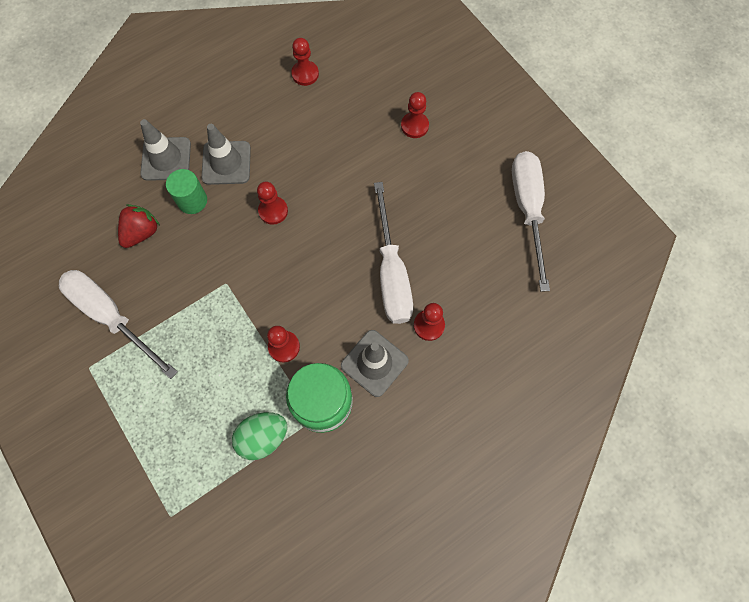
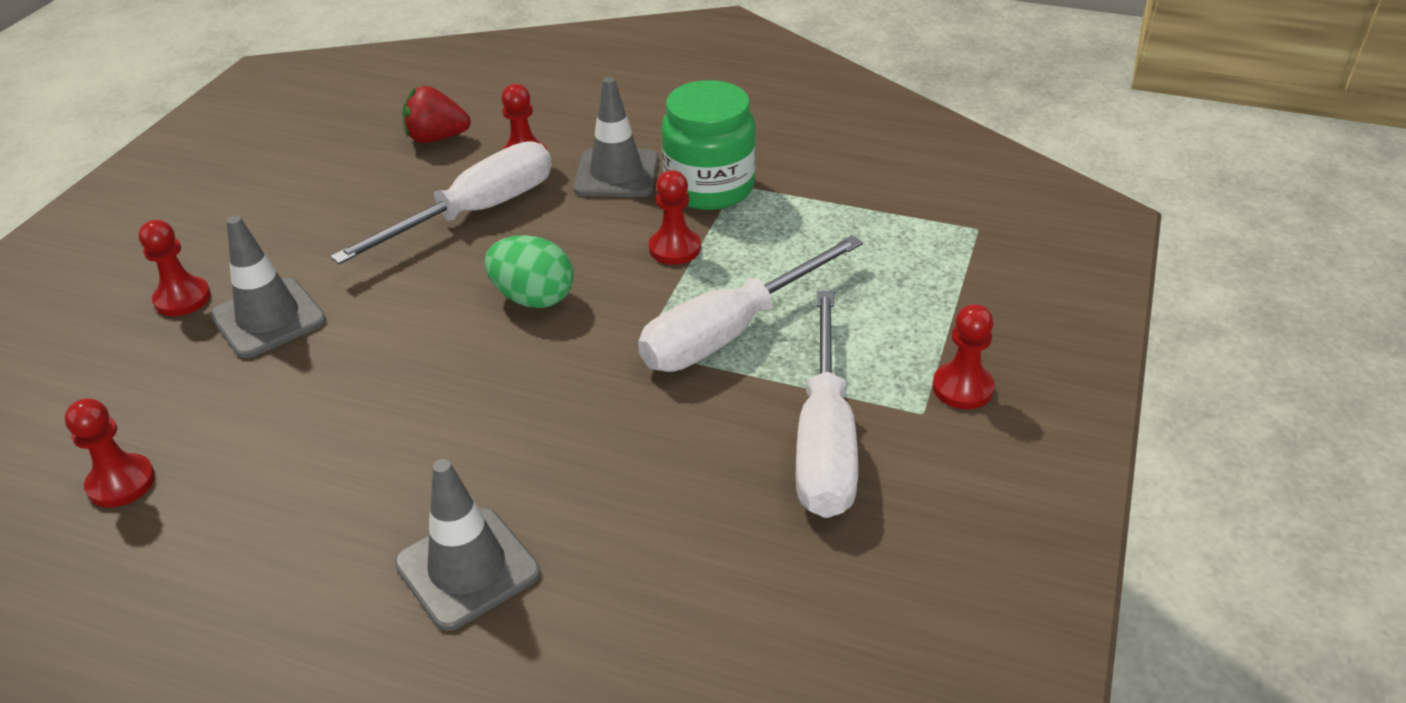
camera: 125 degrees left, 30 degrees down
red strawberry [118,204,160,248] -> red strawberry moved to [402,86,471,143]
green cylinder [166,169,207,214] -> none
grey traffic cone [201,124,251,185] -> grey traffic cone moved to [210,215,326,358]
green egg [232,412,287,460] -> green egg moved to [485,235,574,308]
red pawn [257,182,288,225] -> red pawn moved to [933,304,994,409]
white screwdriver [512,151,550,292] -> white screwdriver moved to [638,235,863,372]

